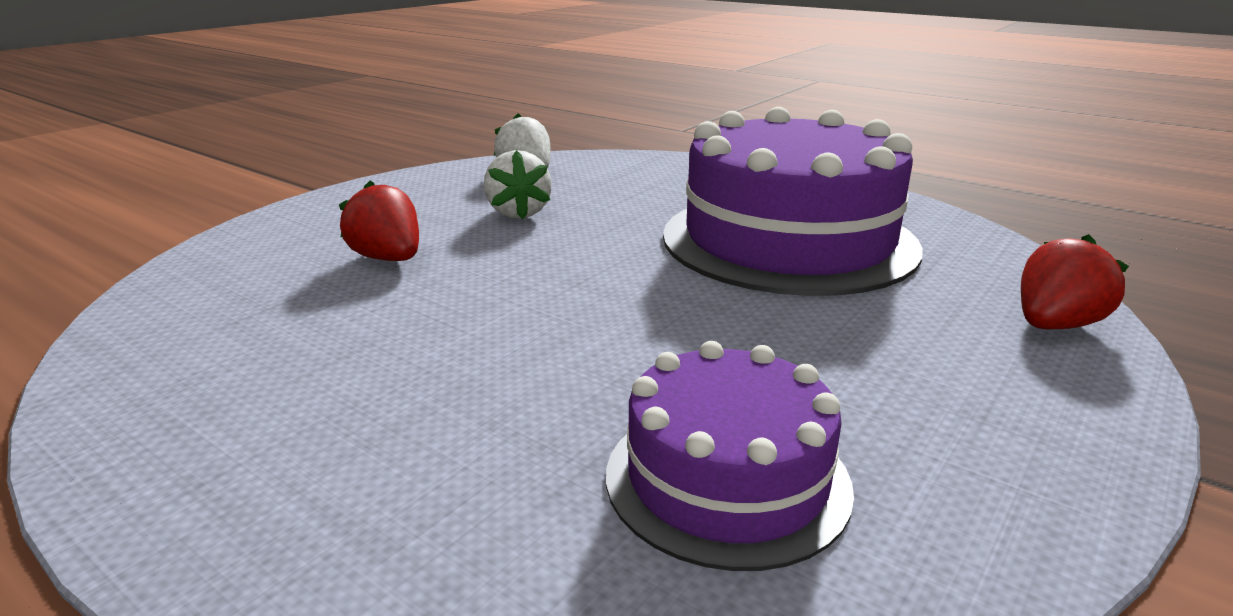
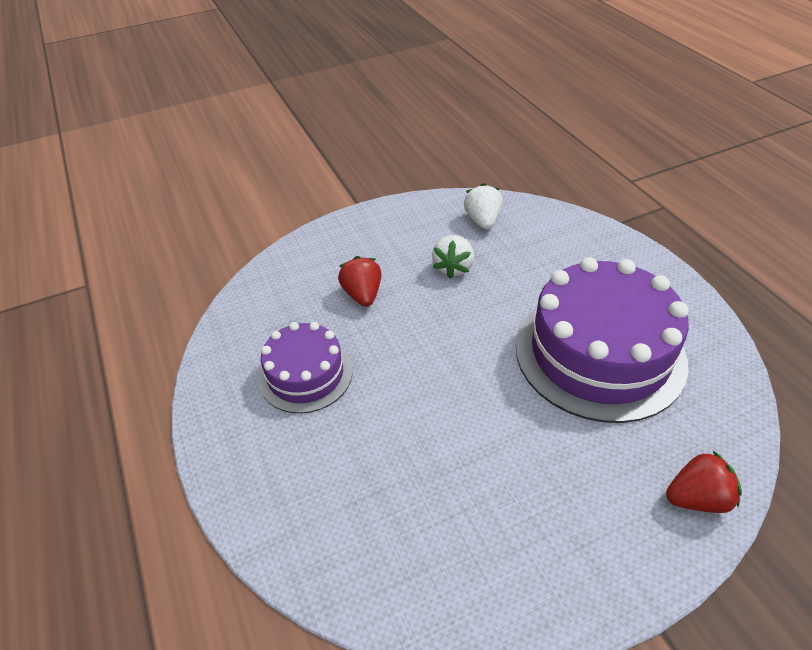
camera: 30 degrees right, 20 degrees up
purple cake [606,341,854,571] -> purple cake moved to [258,322,353,414]

